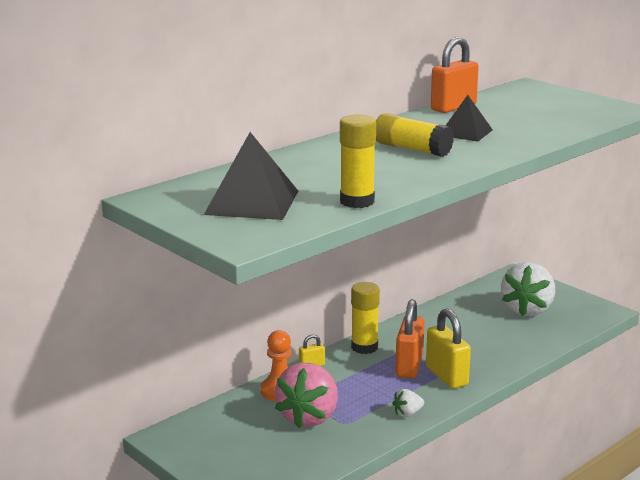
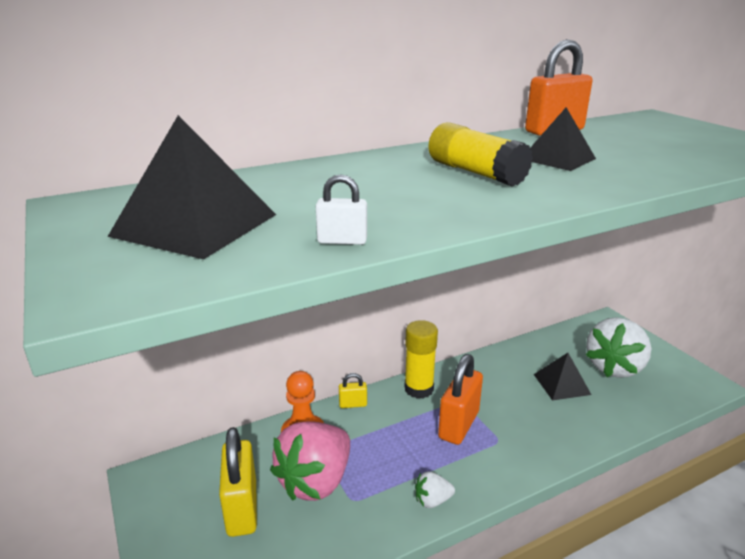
camera: 15 degrees right, 5 degrees up
yellow glue stick [340,114,376,208] -> white padlock [316,174,367,245]
yellow padlock [426,309,471,389] -> yellow padlock moved to [219,427,257,537]
none -> black pyramid [534,353,591,400]

